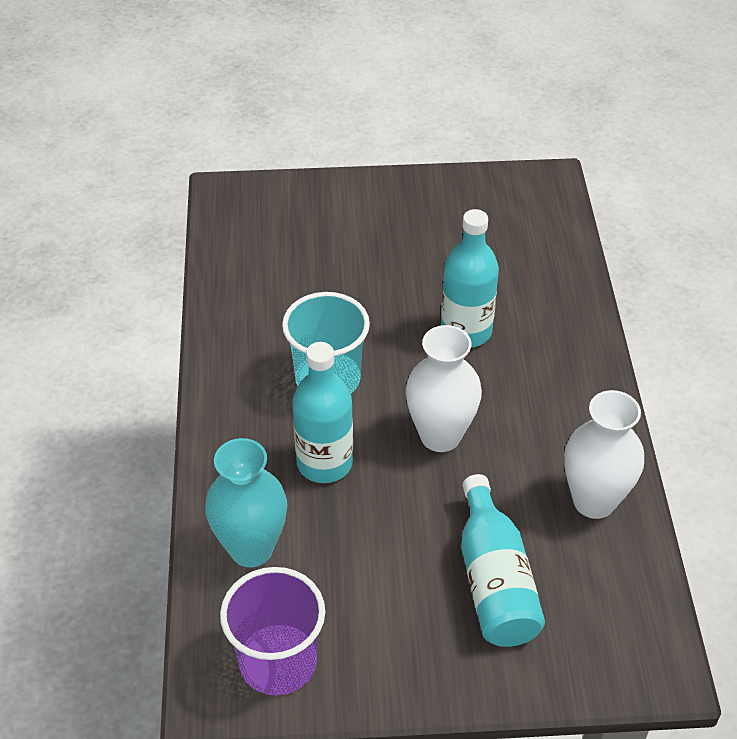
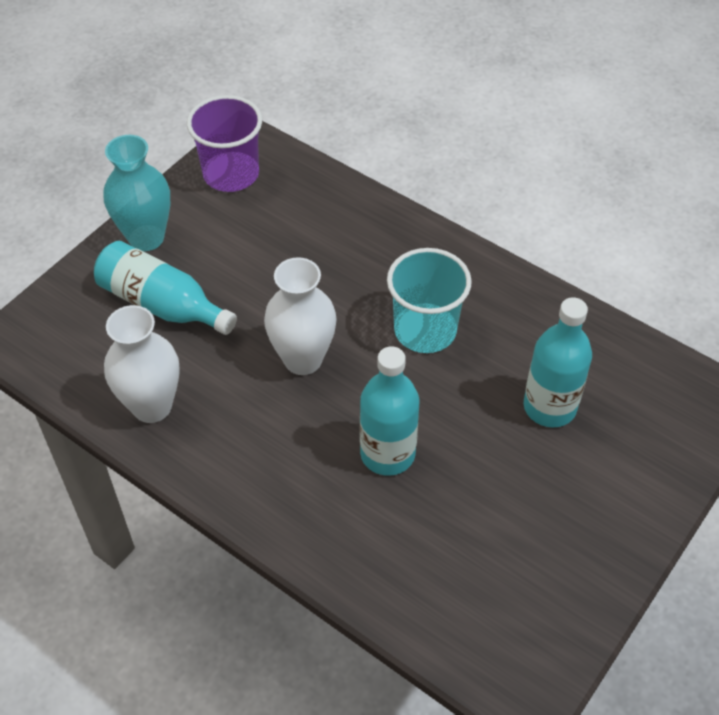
camera: 130 degrees right, 5 degrees up
turquoise vase [205,438,287,567] -> turquoise vase moved to [104,135,170,251]
turquoise bottle [292,342,353,483] -> turquoise bottle moved to [524,297,592,427]

